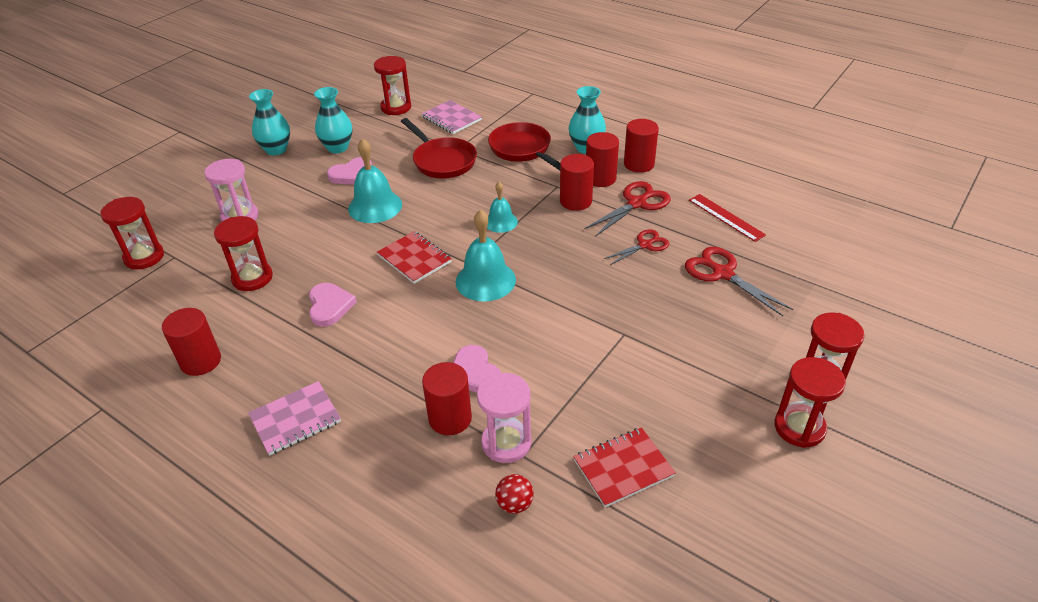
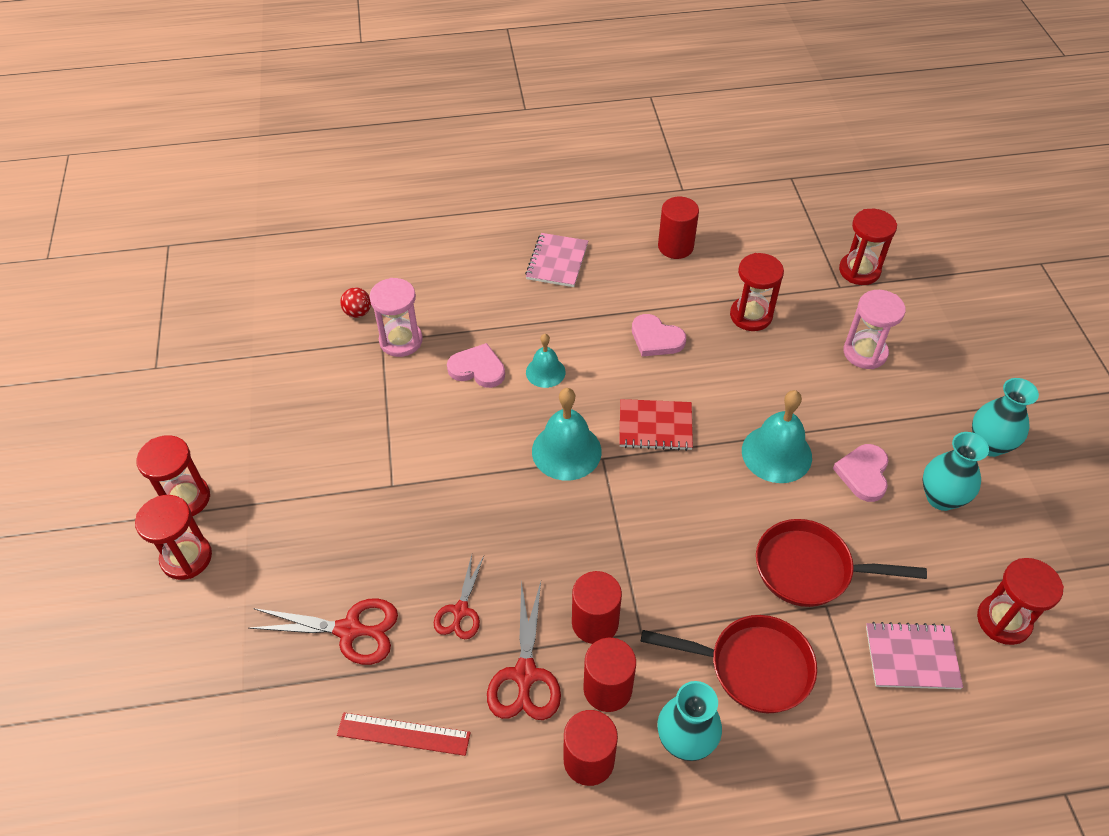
camera: 135 degrees right, 10 degrees up
red cylinder [422,362,472,435] -> none
turquoise bell [487,182,518,233] -> turquoise bell moved to [526,334,566,388]
red notebook [573,427,676,507] -> none

